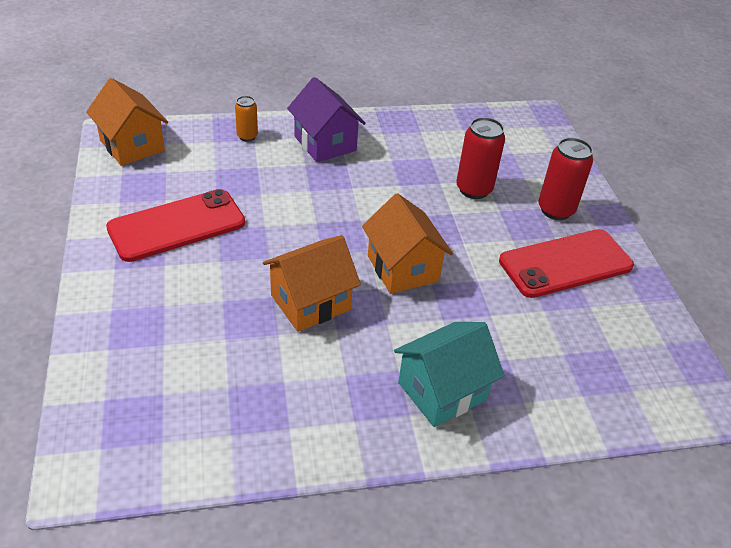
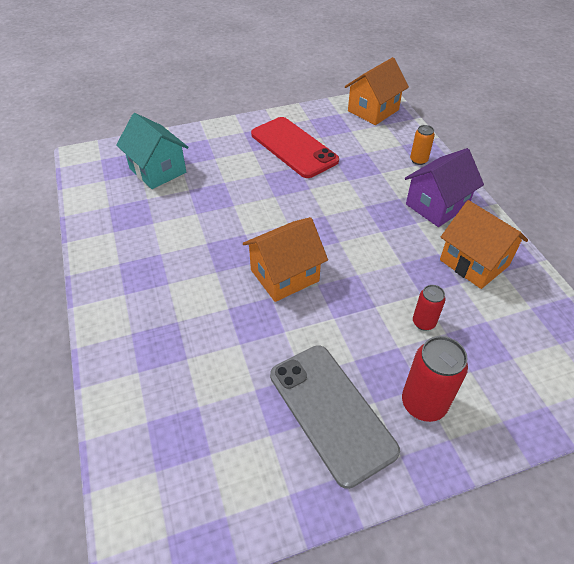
camera: 85 degrees right, 5 degrees up
orange house [263,235,361,332] -> orange house moved to [440,200,528,289]
turquoise house [394,322,505,427] -> turquoise house moved to [116,113,189,189]
red can [456,117,505,199] -> red can [413,285,445,331], size x0.58
red phone [499,229,634,298] -> grey phone [270,345,400,489]

